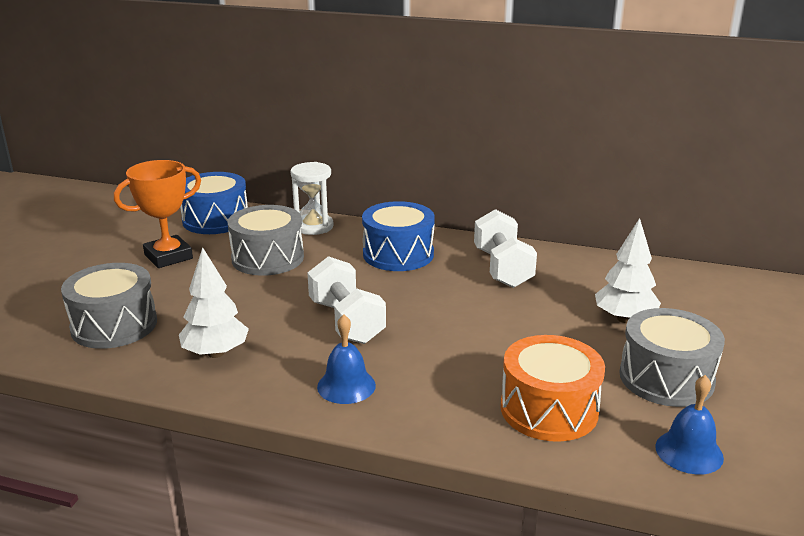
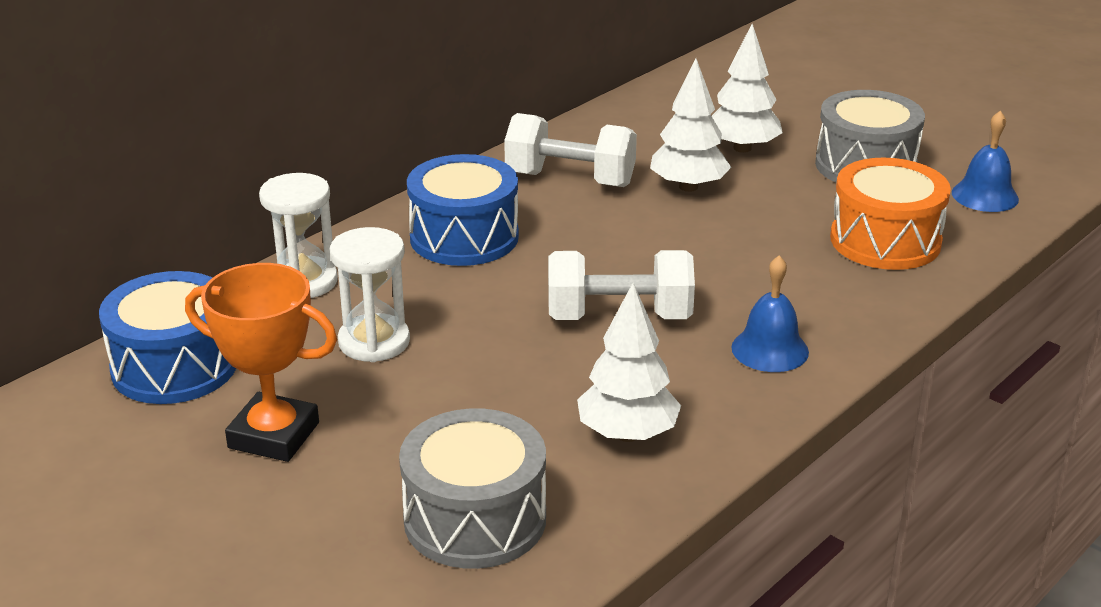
camera: 65 degrees left, 5 degrees up
orange trophy [114,160,201,268] -> orange trophy turned 60 degrees counterclockwise [185,263,337,462]
grey drum [227,205,304,276] -> white hourglass [329,227,410,362]
none -> white tree [650,58,731,192]

